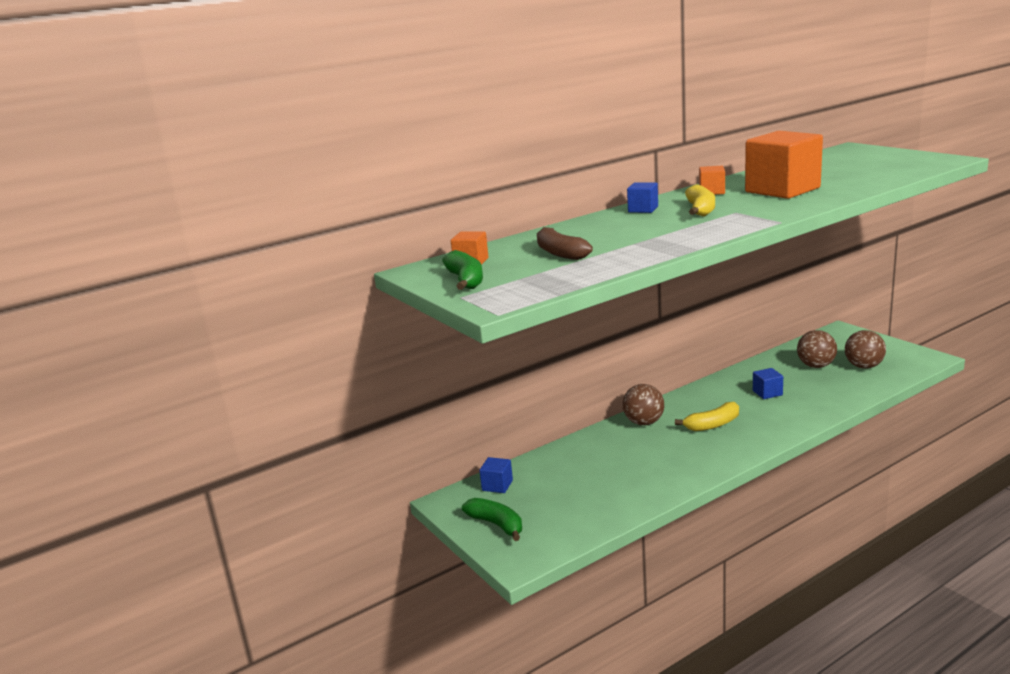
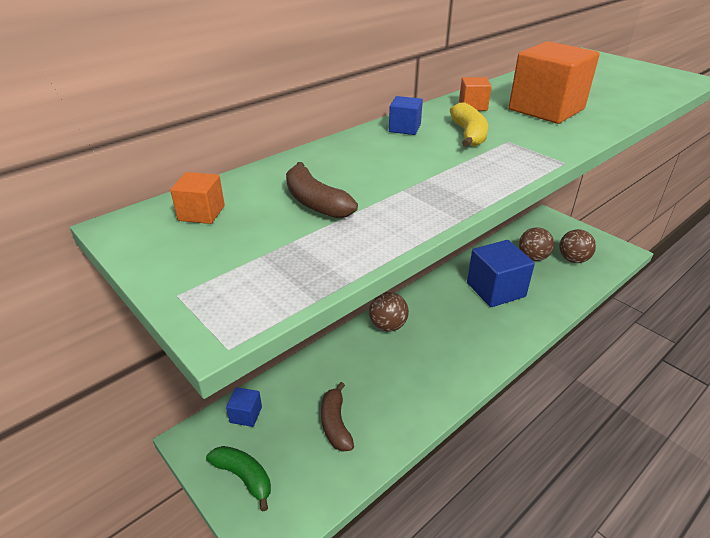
camera: 10 degrees left, 15 degrees up
green banana [442,250,483,290] -> none
yellow banana [675,402,739,431] -> none
blue cube [753,368,783,399] -> blue cube [467,240,535,307], size x2.19
none -> brown banana [321,382,354,452]

